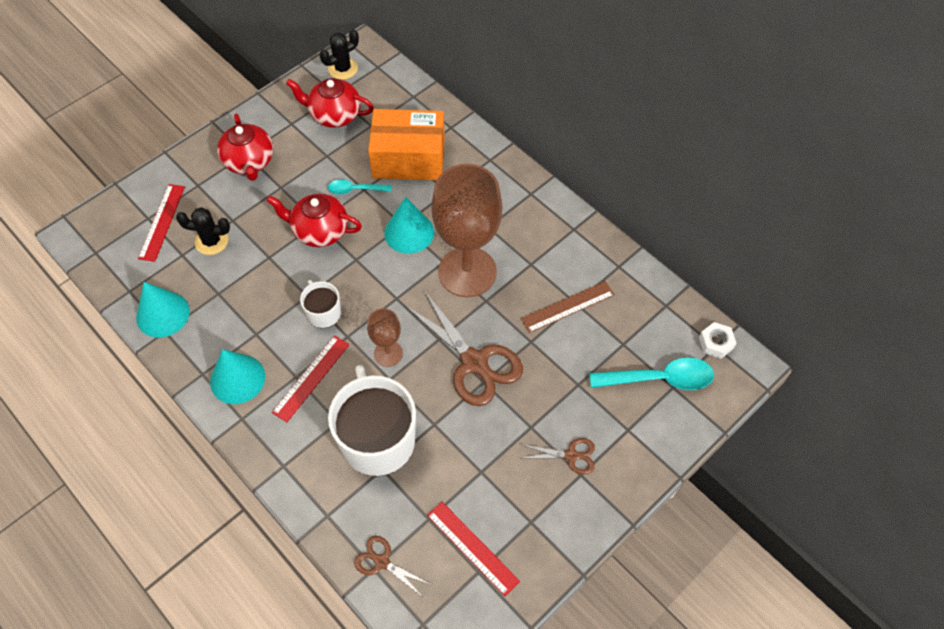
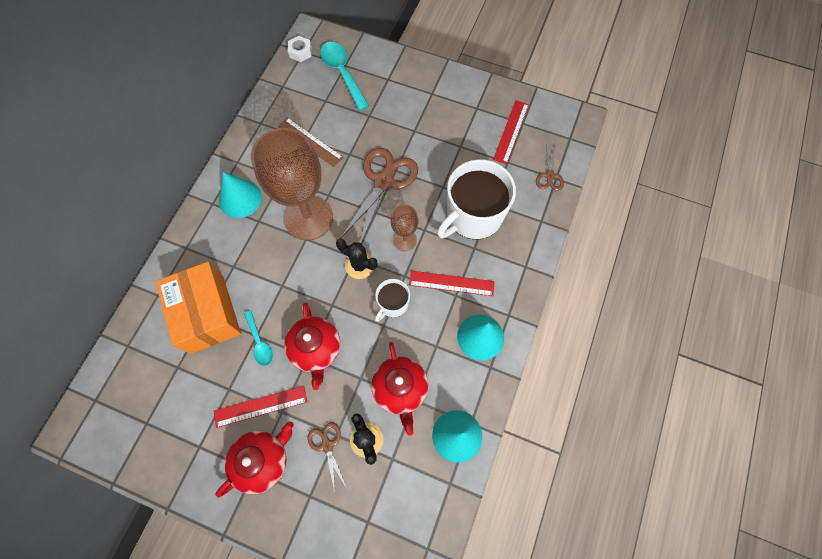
camera: 115 degrees left, 10 degrees up
red ruler [138,184,185,262] -> red ruler moved to [214,386,307,428]
red teapot [286,78,374,128] -> red teapot moved to [371,342,428,436]
black cactus [320,29,359,80] -> black cactus moved to [336,239,378,279]
turquoise cone [384,197,434,254] -> turquoise cone moved to [219,172,262,218]
brown scissors [522,438,595,474] -> brown scissors moved to [307,422,346,492]

